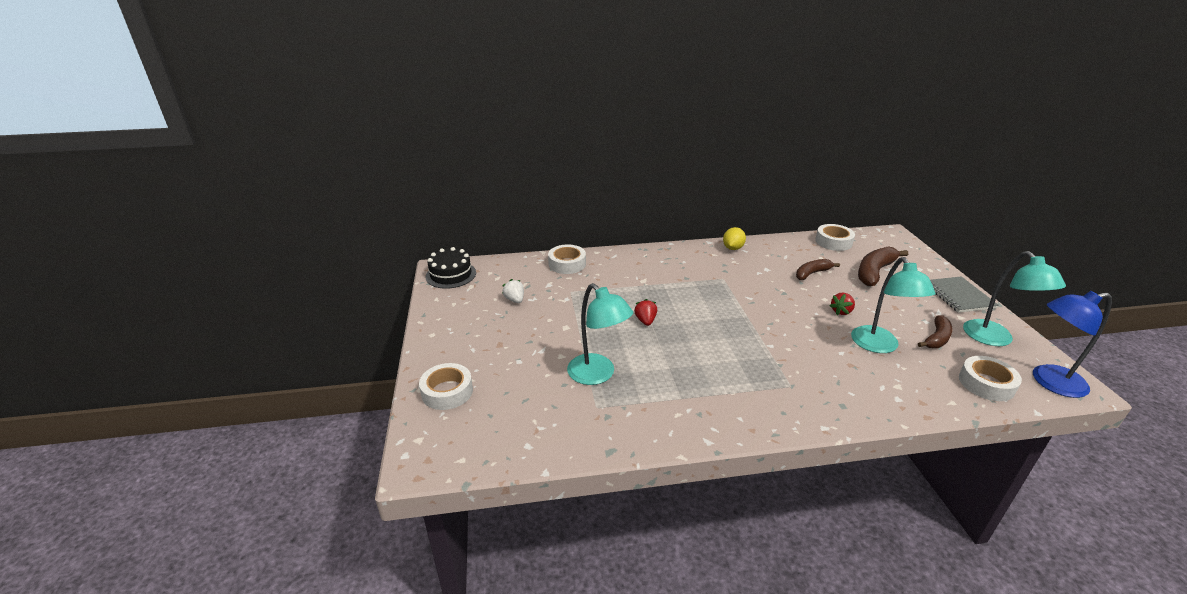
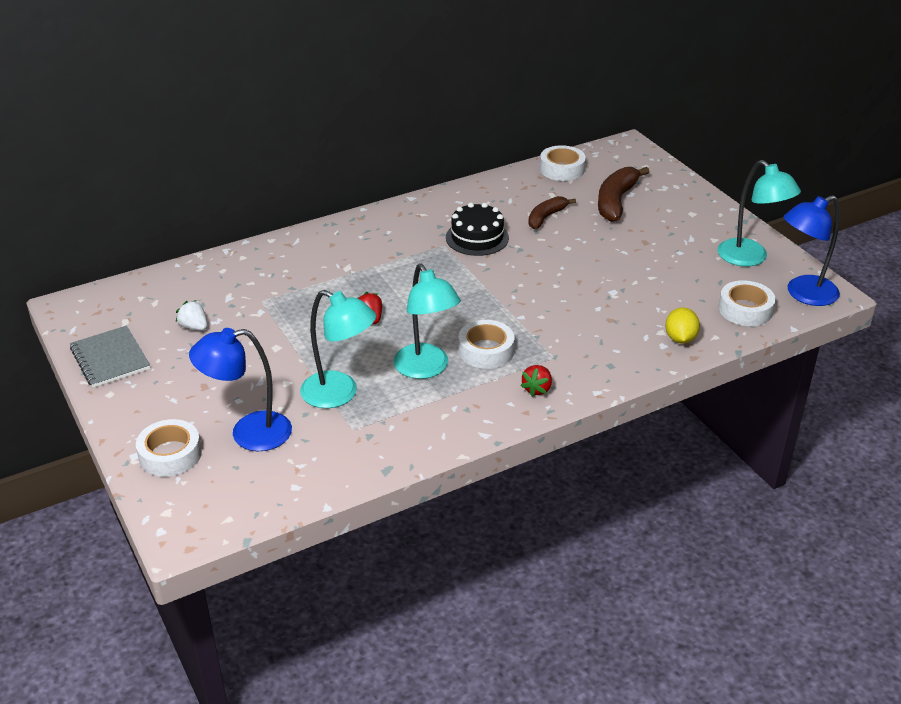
camera: 20 degrees left, 5 degrees up
black cake [425,247,476,289] -> black cake moved to [446,203,509,256]
white tape [548,245,586,274] -> white tape moved to [458,320,514,369]
yellow lemon [723,227,746,250] -> yellow lemon moved to [665,307,700,344]
red strawberry [830,293,855,315] -> red strawberry moved to [521,365,552,397]
turquoise lamp [851,257,935,353] -> turquoise lamp moved to [393,264,461,379]
brown banana [918,315,952,348] -> none
grey notebook [930,276,999,313] -> grey notebook moved to [70,325,150,388]
none -> blue lamp [189,328,292,451]

